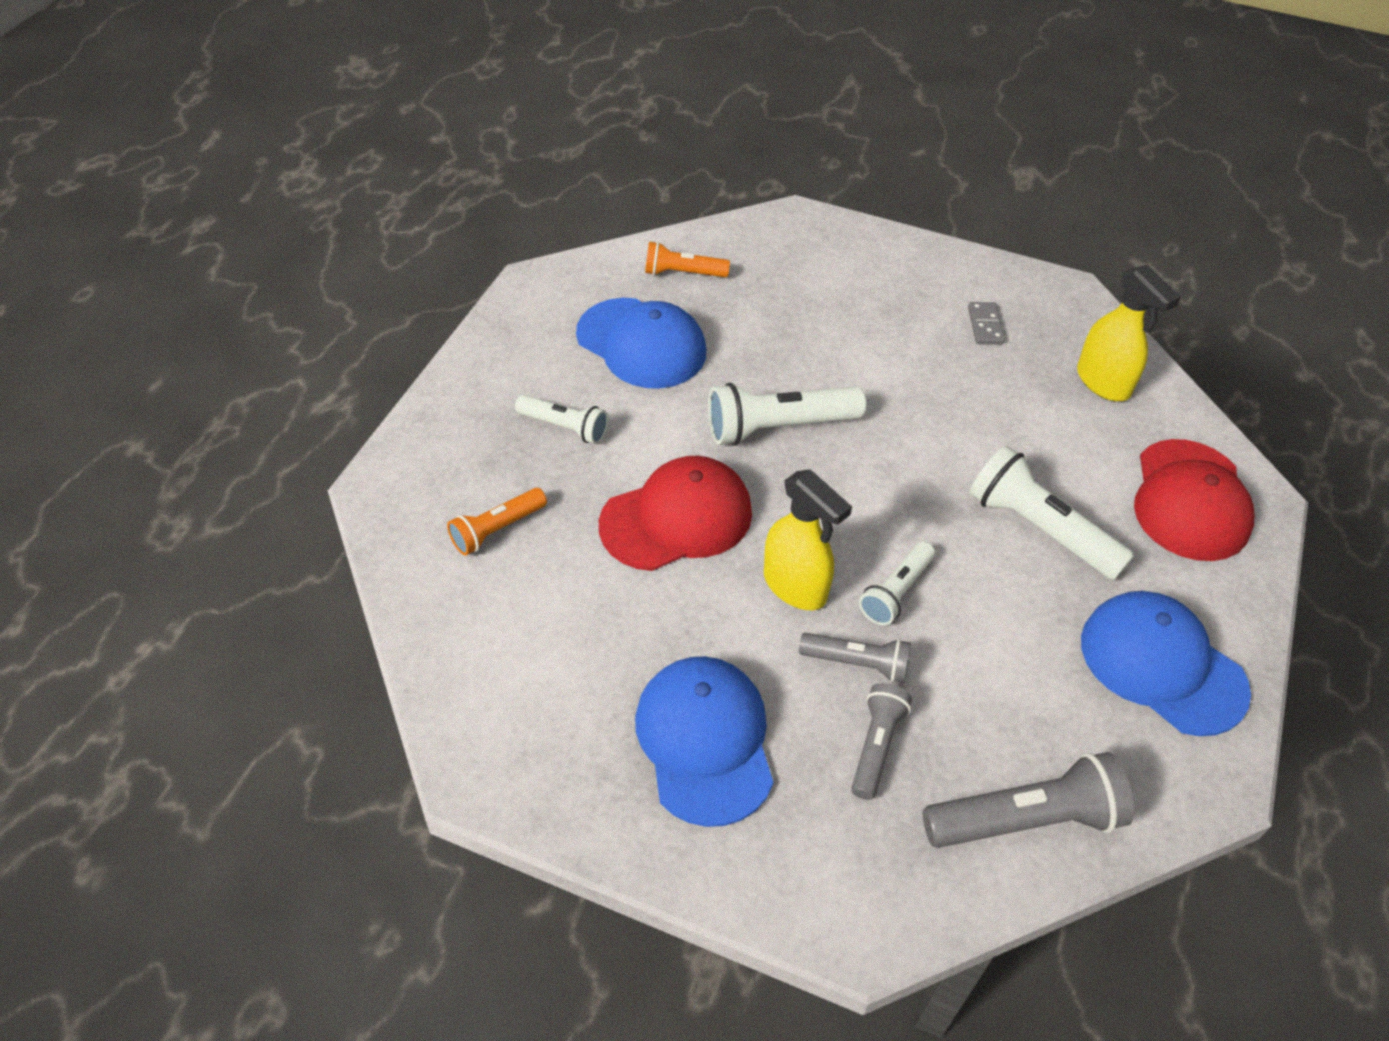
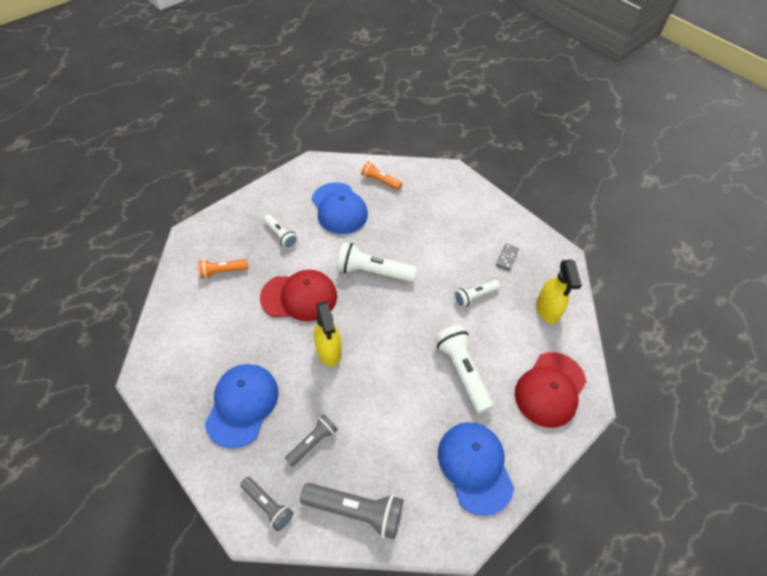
camera: 25 degrees right, 5 degrees up
grey flashlight [799,633,911,683] -> grey flashlight moved to [240,477,293,531]
white flashlight [859,542,935,625] -> white flashlight moved to [454,280,500,308]

